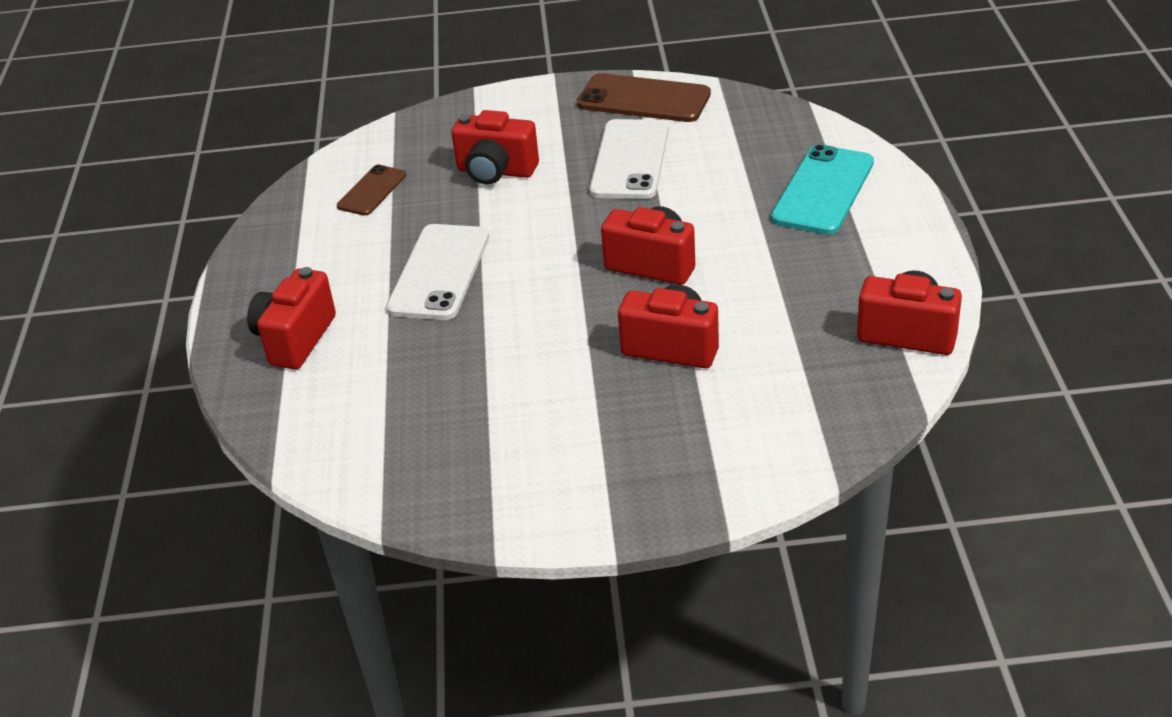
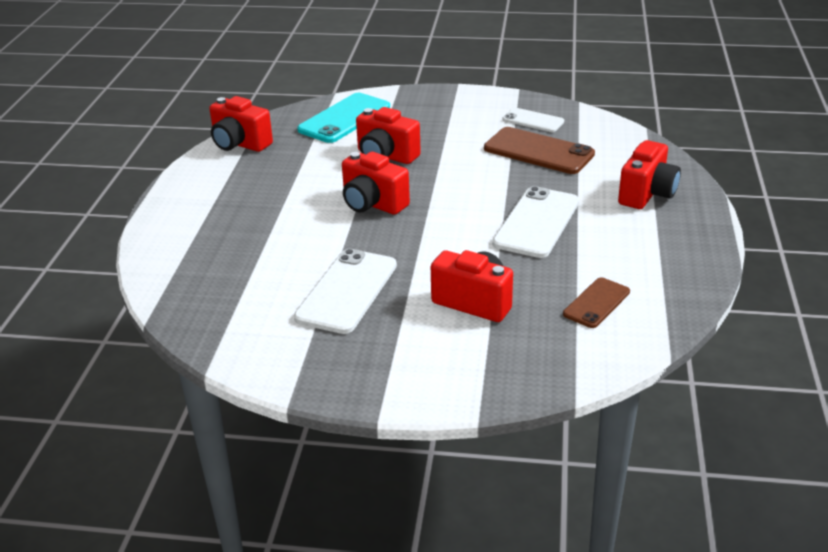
camera: 170 degrees left, 5 degrees down
brown phone [577,73,711,122] -> brown phone moved to [484,127,595,174]
turquoise phone [771,144,874,234] -> turquoise phone moved to [297,93,390,143]
none -> white phone [503,108,564,132]

